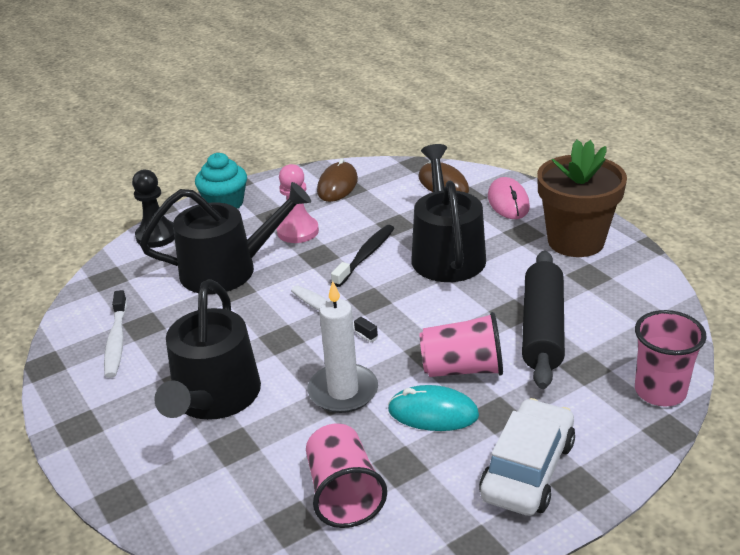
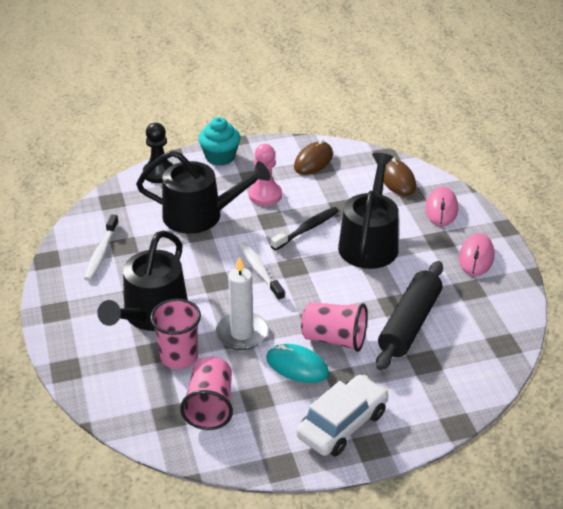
camera: 15 degrees right, 5 degrees up
brown flower pot [537,140,627,257] -> pink mouse [459,233,494,276]
pink cup [635,310,707,406] -> pink cup moved to [150,299,201,369]

